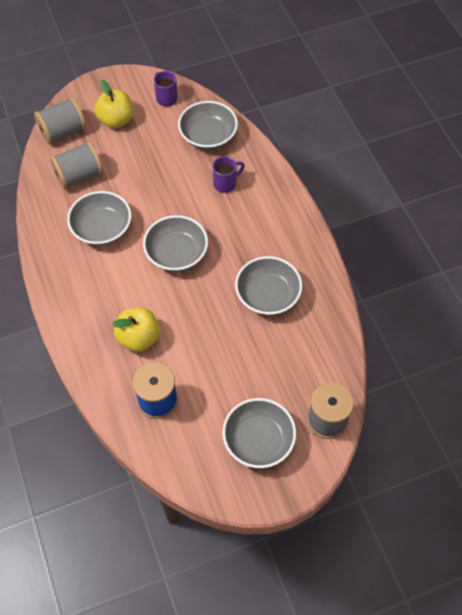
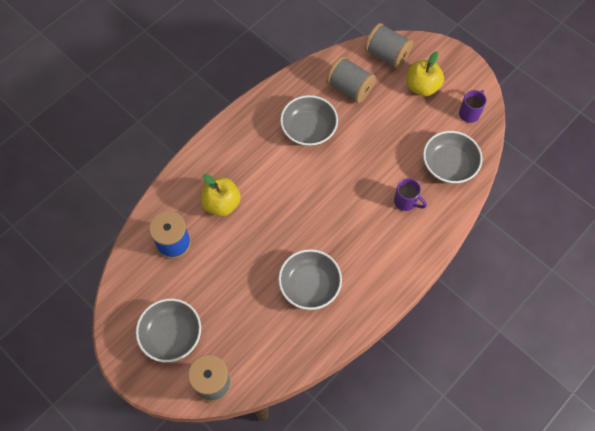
camera: 65 degrees right, 5 degrees up
grey bowl [143,215,208,271] -> none

